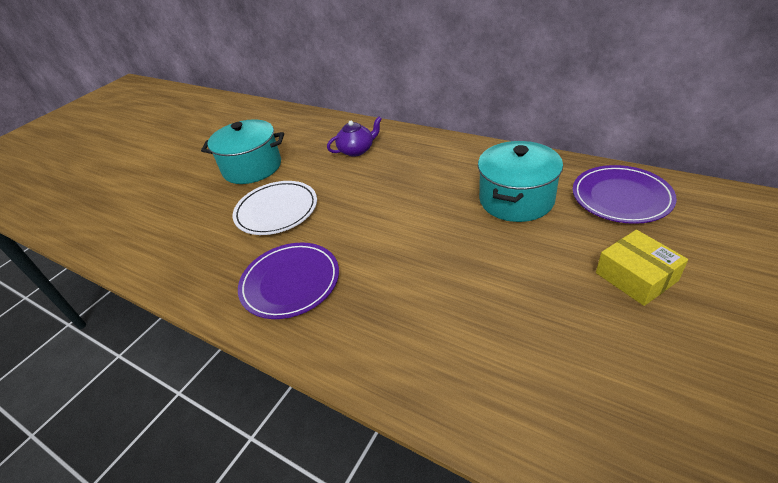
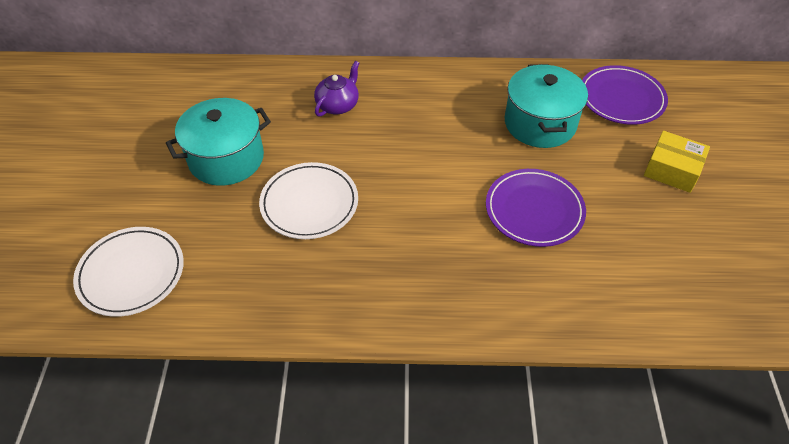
camera: 35 degrees left, 10 degrees up
purple plate [238,243,339,319] -> purple plate moved to [486,169,586,247]
none -> white plate [73,227,184,317]

